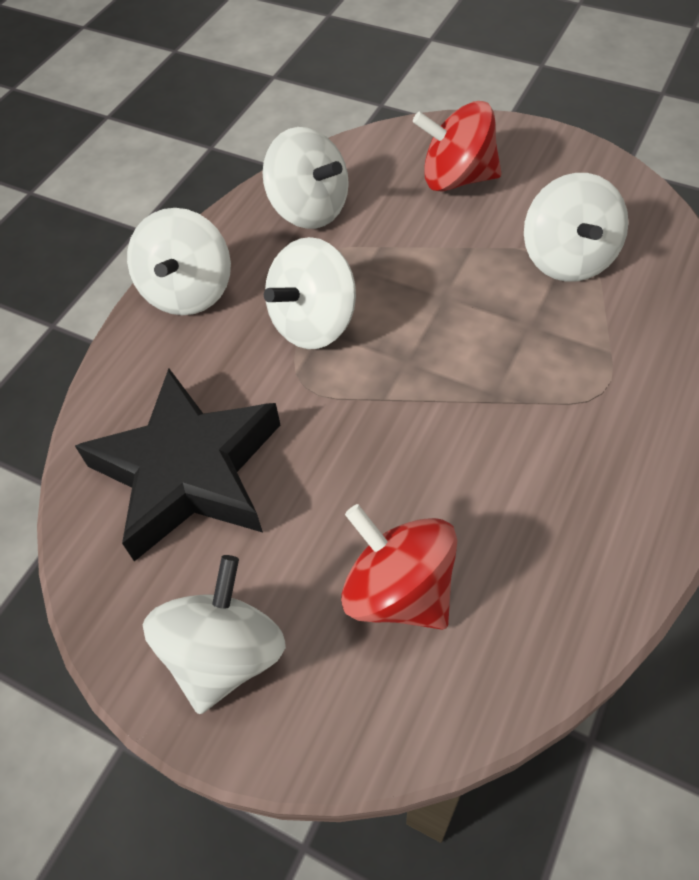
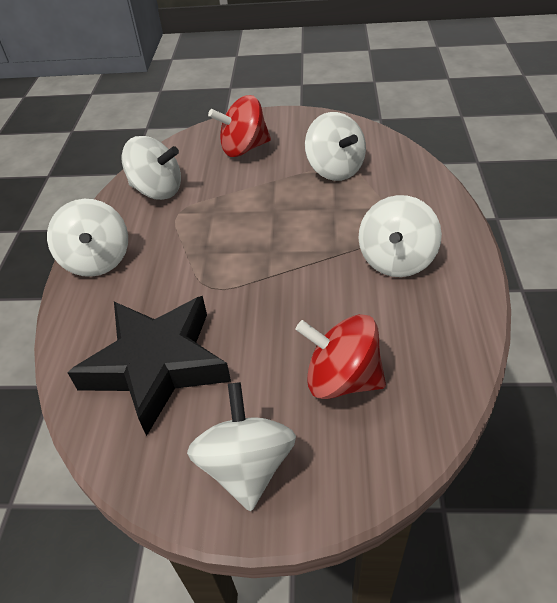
camera: 25 degrees left, 10 degrees down
white spinning top [264,237,356,349] -> white spinning top moved to [358,195,442,277]

